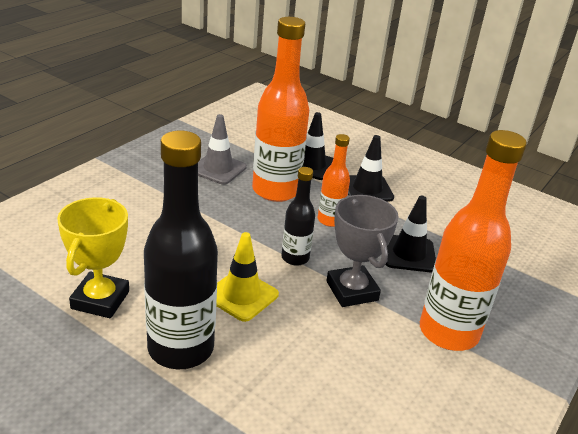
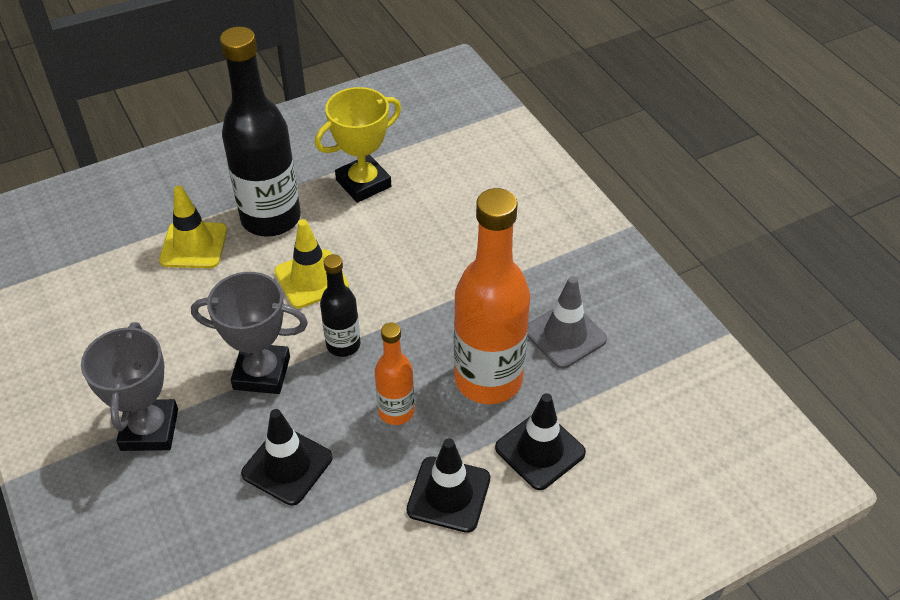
camera: 120 degrees right, 15 degrees up
yellow trophy [57,197,129,318] -> yellow trophy turned 75 degrees counterclockwise [315,87,401,203]
orange bottle [420,130,527,351] -> grey trophy [81,322,178,451]
none -> yellow traffic cone [159,186,227,268]

